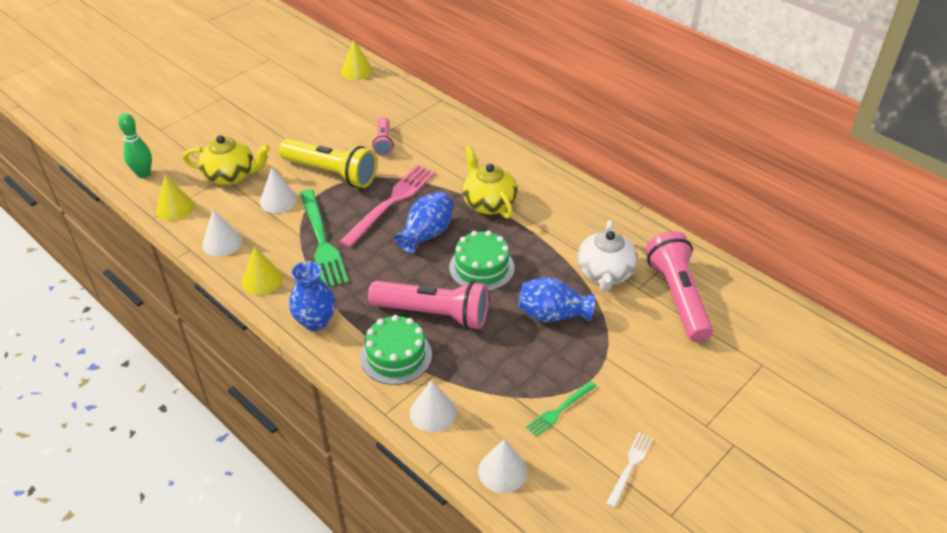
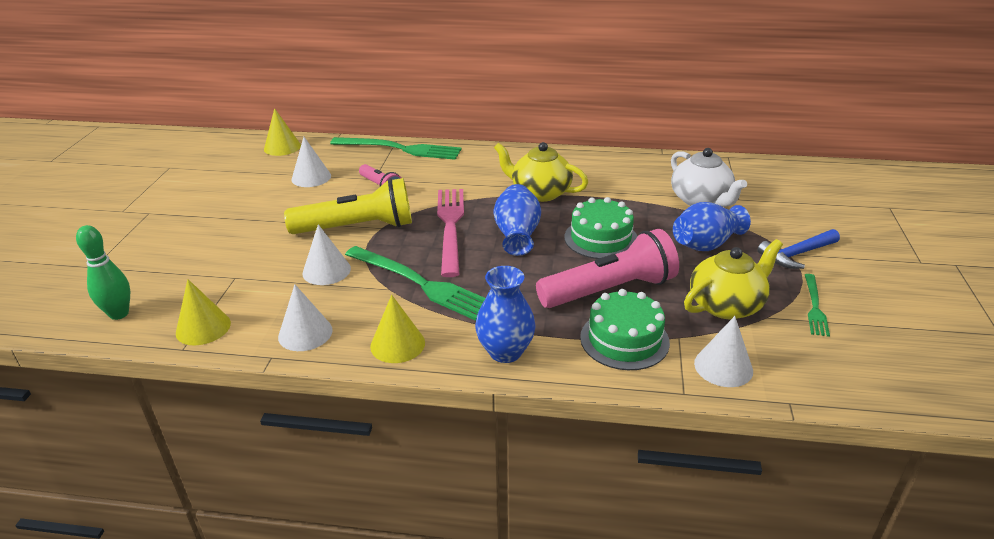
camera: 35 degrees left, 10 degrees down
yellow teapot [183,135,270,185] -> yellow teapot moved to [684,239,783,319]
white cone [478,439,528,493] -> white cone moved to [291,137,331,187]
white fork [606,432,653,508] -> none
pink flashlight [646,231,713,342] -> none
none -> green fork [330,137,462,160]
none -> blue hammer [758,229,840,269]

